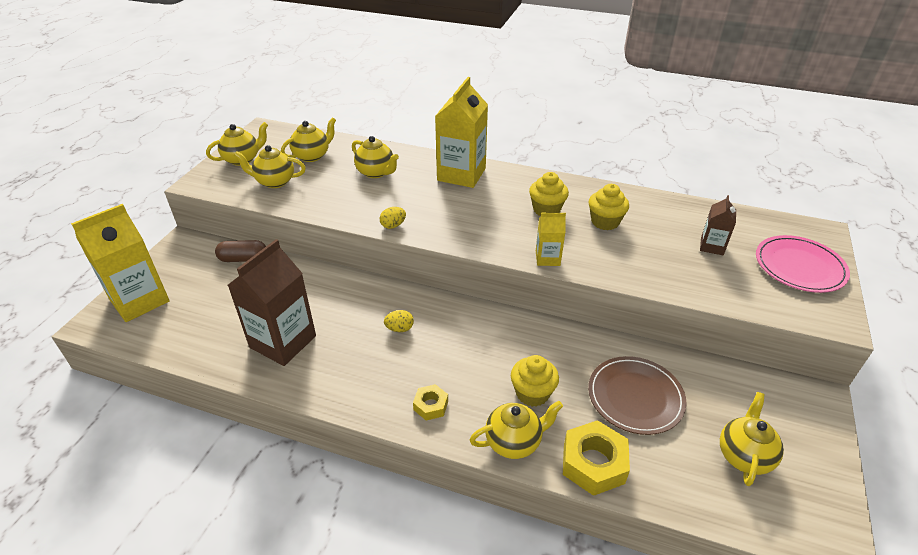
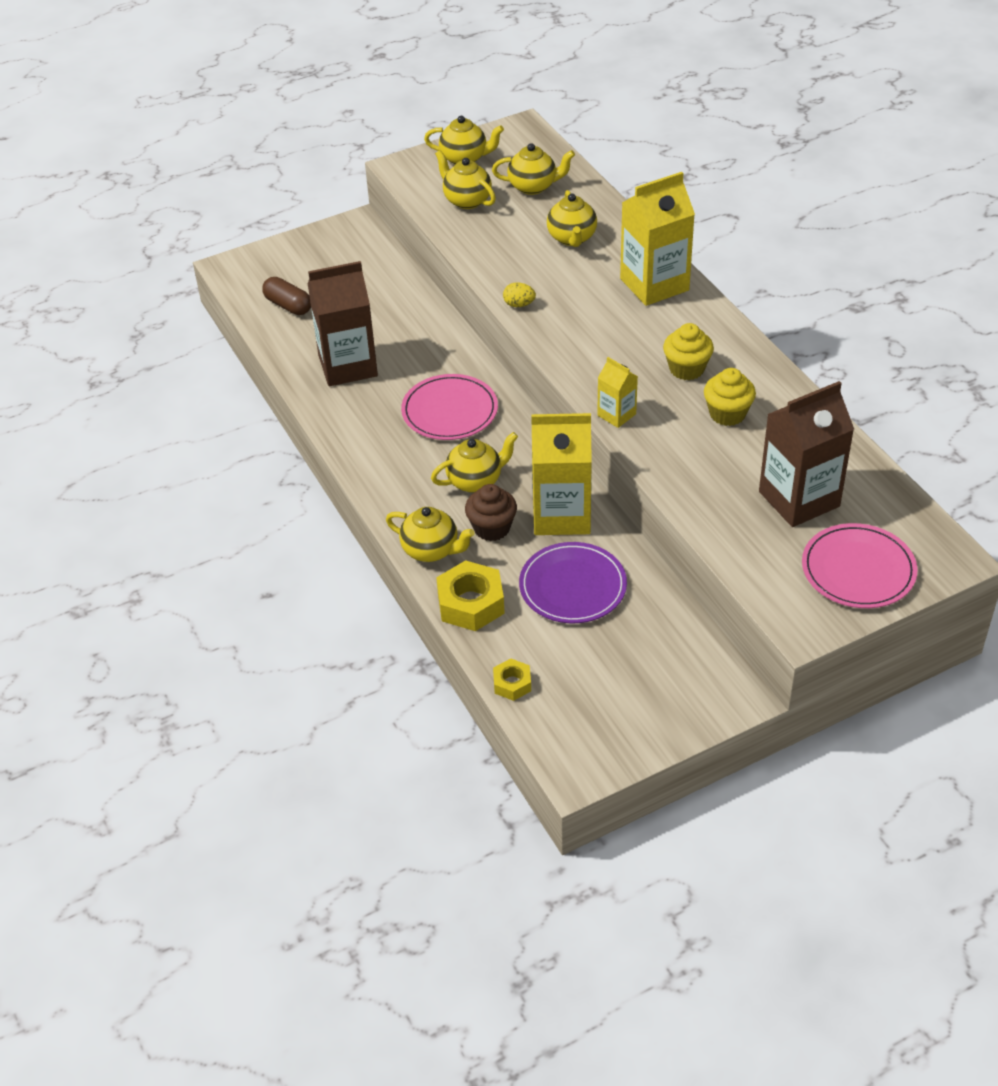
camera: 45 degrees right, 5 degrees up
yellow carton [71,204,170,322] -> yellow carton moved to [531,413,592,535]
brown capsule [215,240,266,262] -> brown capsule moved to [262,277,311,315]
yellow egg [384,310,414,332] -> pink plate [401,374,498,440]
yellow nut [413,384,448,421] -> yellow nut moved to [493,658,531,701]
yellow cupcake [511,355,559,407] -> brown cupcake [465,484,517,541]
brown plate [588,356,687,435] -> purple plate [519,542,627,623]
brown carton [700,195,736,255] -> brown carton [759,381,854,527], size x1.99
yellow teapot [720,392,784,486] -> yellow teapot moved to [431,432,518,493]

